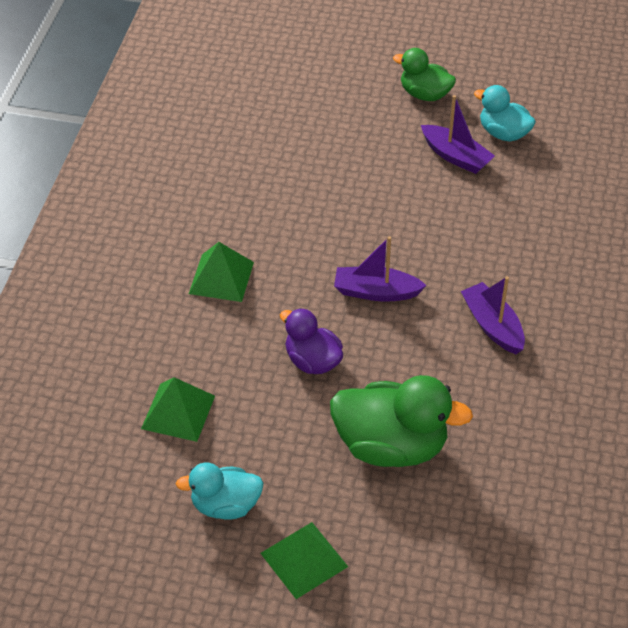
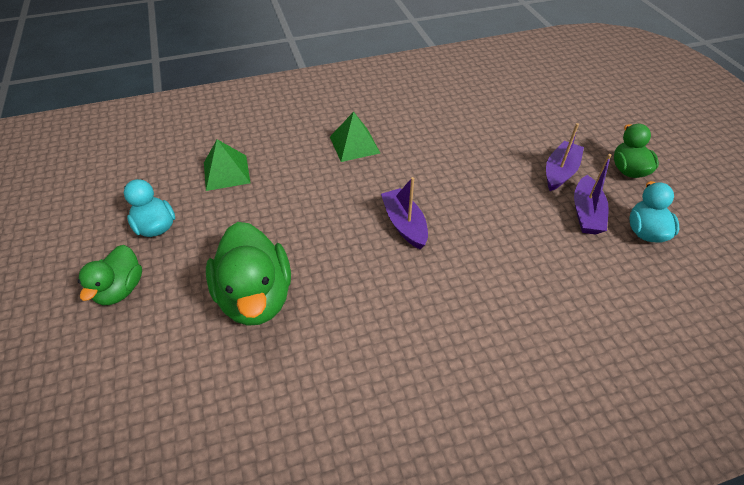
camera: 60 degrees right, 0 degrees up
green pyramid [260,522,348,599] -> green duck [78,245,142,305]
purple duck [280,308,343,374] -> none
purple boat [461,276,525,354] -> purple boat moved to [546,123,584,191]

